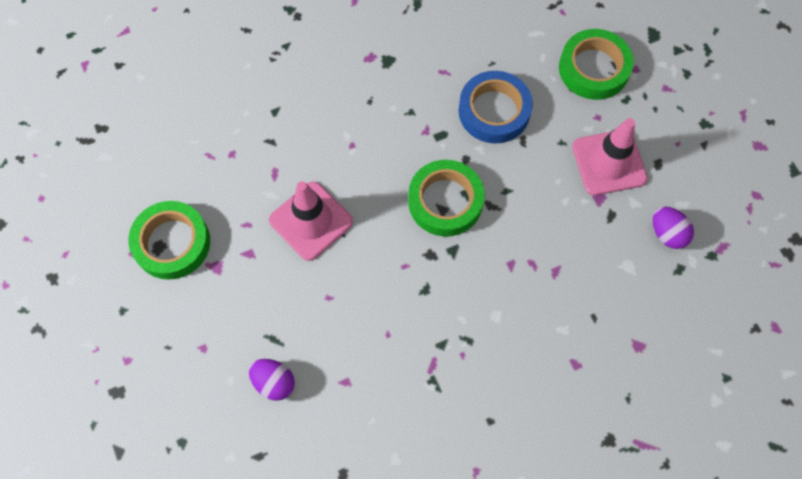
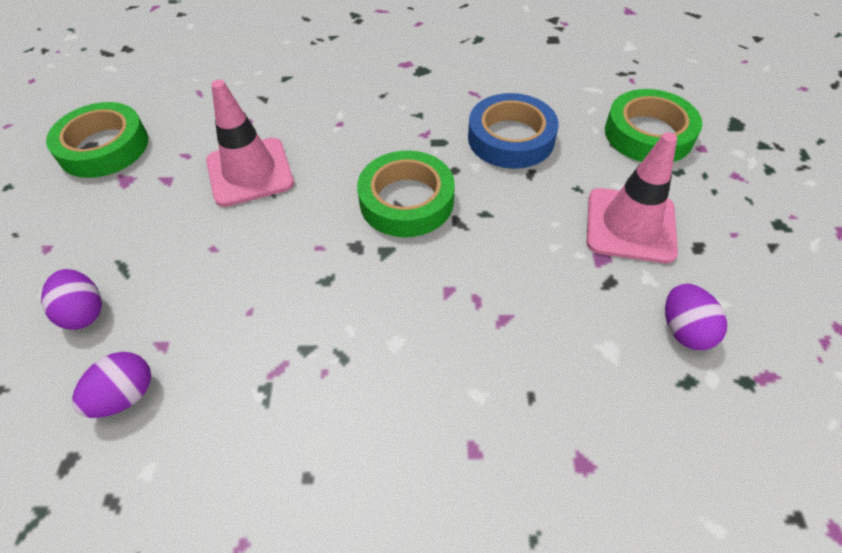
camera: 25 degrees right, 15 degrees down
none -> purple egg [72,352,151,418]

